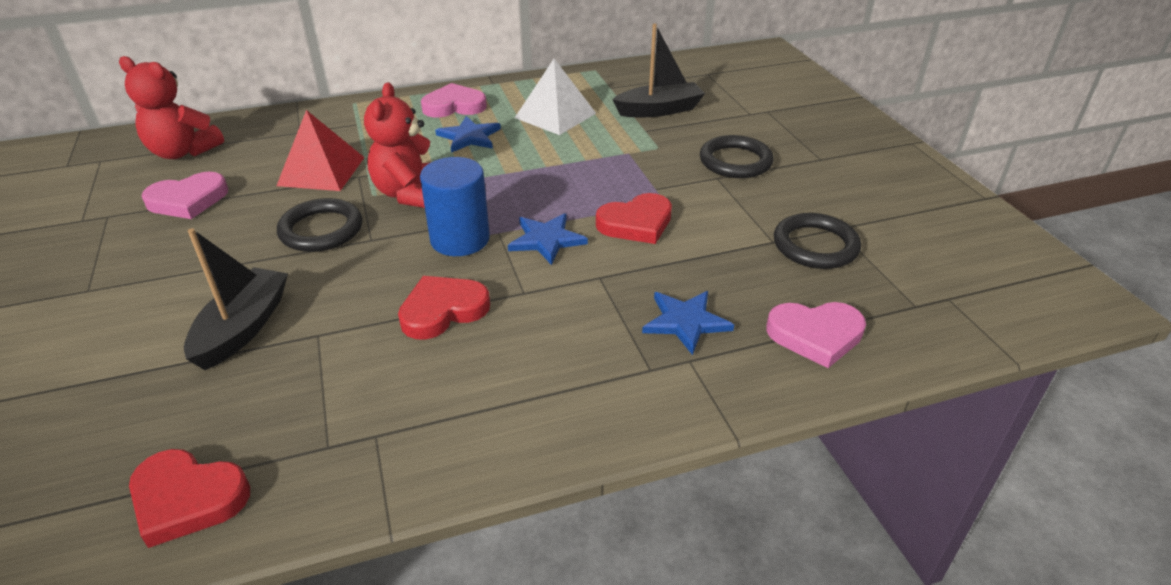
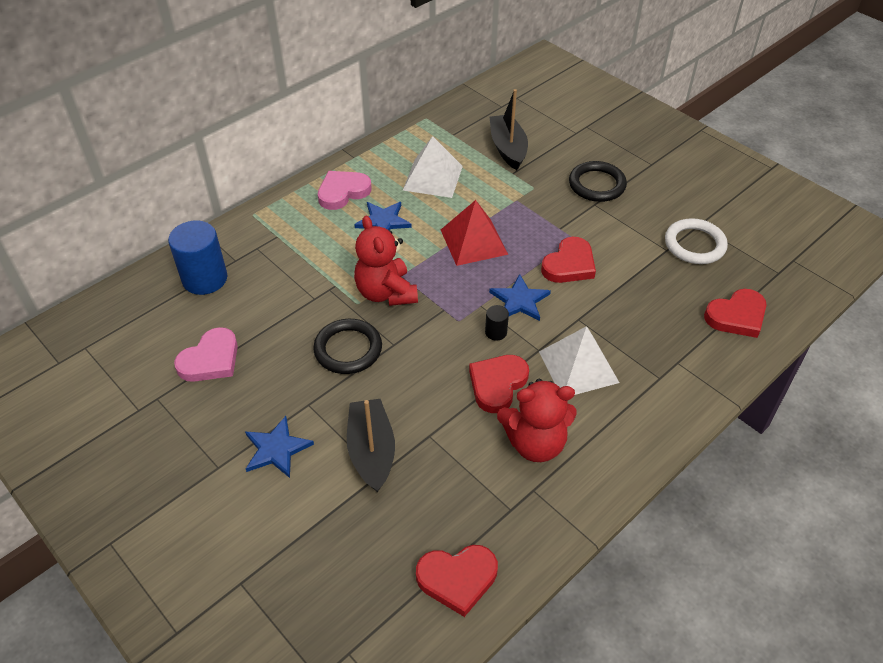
camera: 25 degrees left, 10 degrees up
red teddy bear [119,56,224,159] -> red teddy bear moved to [497,379,577,462]
red pyramid [276,110,365,191] -> red pyramid moved to [441,200,508,266]
blue cylinder [420,157,490,256] -> blue cylinder moved to [168,221,227,295]
black boat [612,24,705,117] -> black boat turned 60 degrees counterclockwise [490,89,528,170]
blue star [642,291,734,355] -> blue star moved to [245,416,314,478]
pink heart [766,302,866,368] -> red heart [704,289,766,338]
black ring [774,213,861,269] -> white ring [665,218,728,264]
none -> black cylinder [485,305,509,341]
none -> white pyramid [539,326,620,395]

